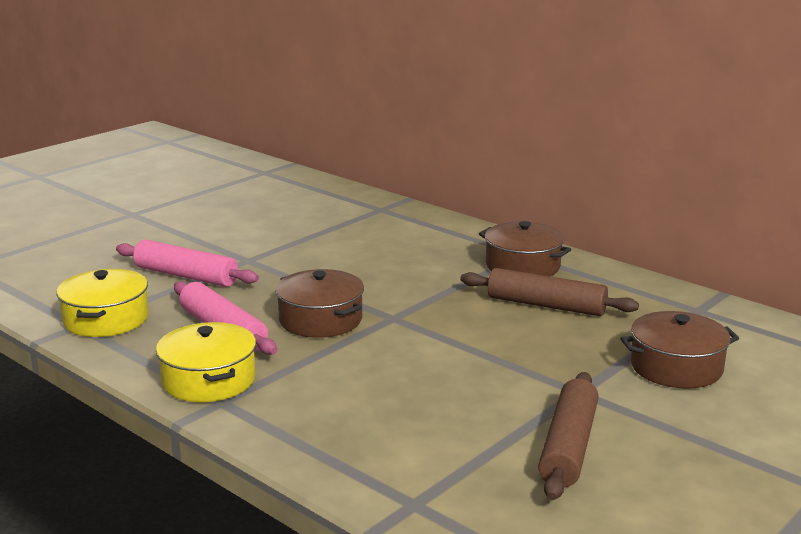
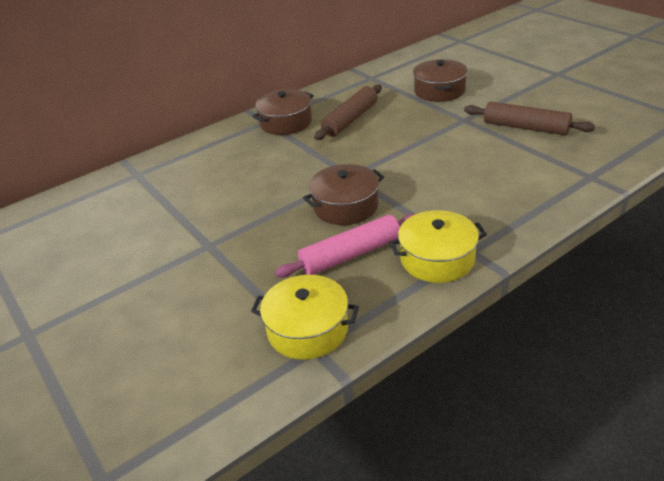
camera: 75 degrees left, 15 degrees up
pink rolling pin [116,240,259,287] -> none

